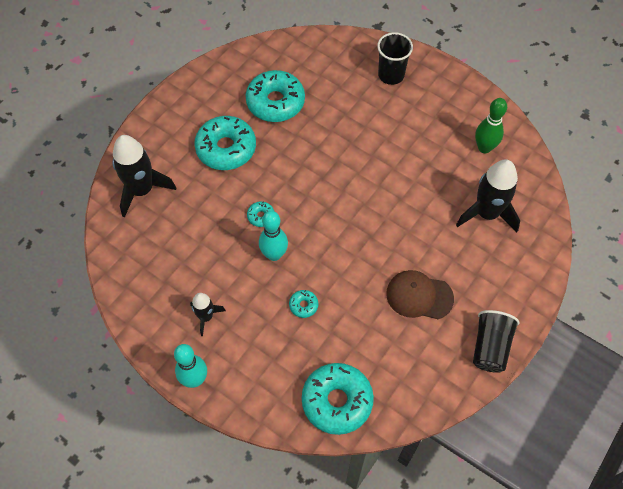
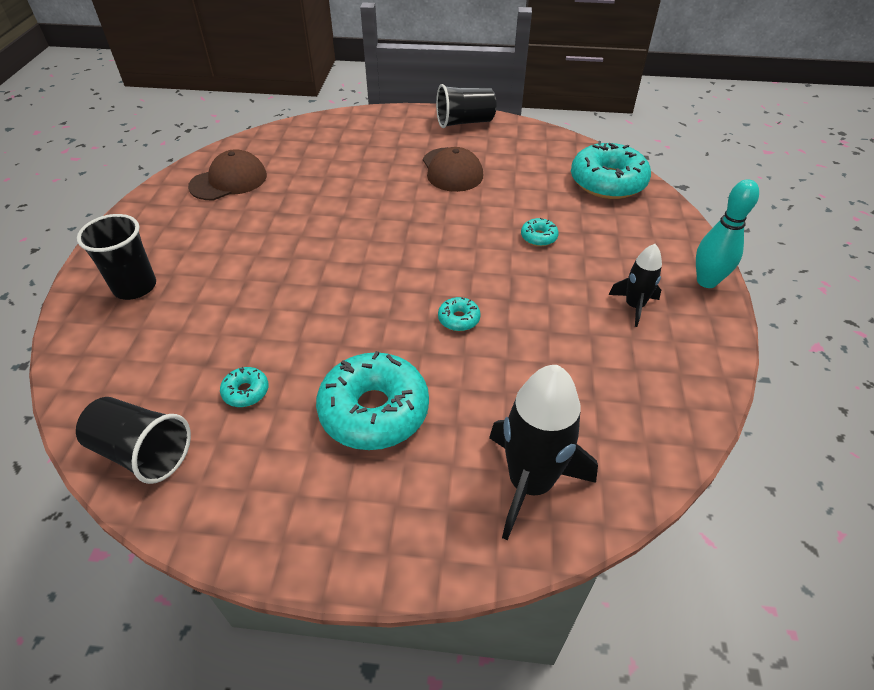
camera: 120 degrees left, 15 degrees down
turquoise donut [246,70,305,122] -> turquoise donut [220,367,269,407], size x0.44
turquoise bowling pin [259,211,288,261] -> none
black rocket [456,159,520,232] -> none
green bowling pin [475,98,507,153] -> brown cap [188,149,267,200]
none -> black cup [76,397,191,484]

